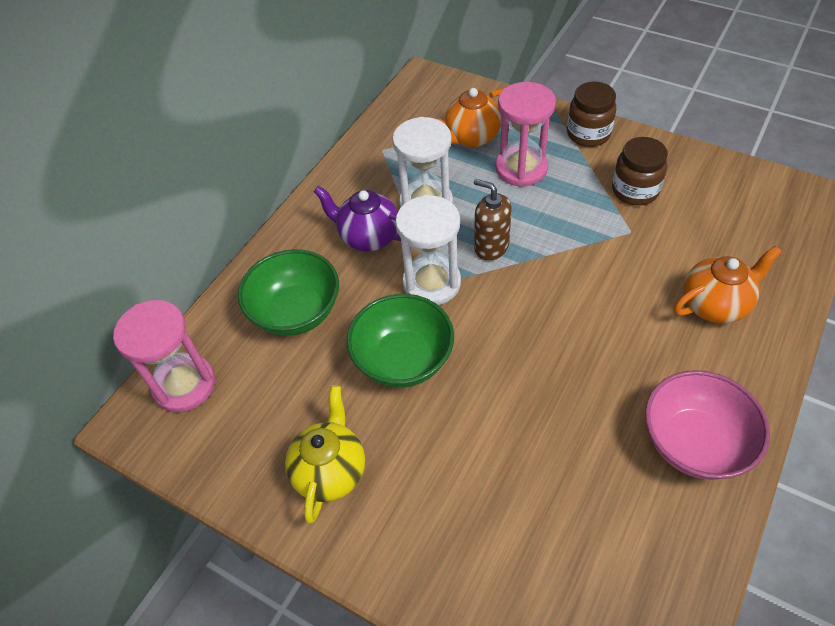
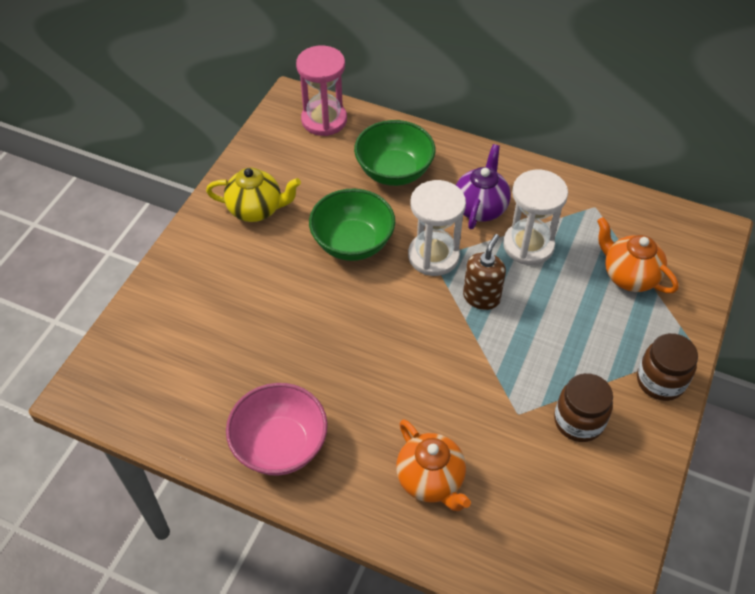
camera: 80 degrees right, 0 degrees up
pink hourglass [495,82,556,187] -> none

